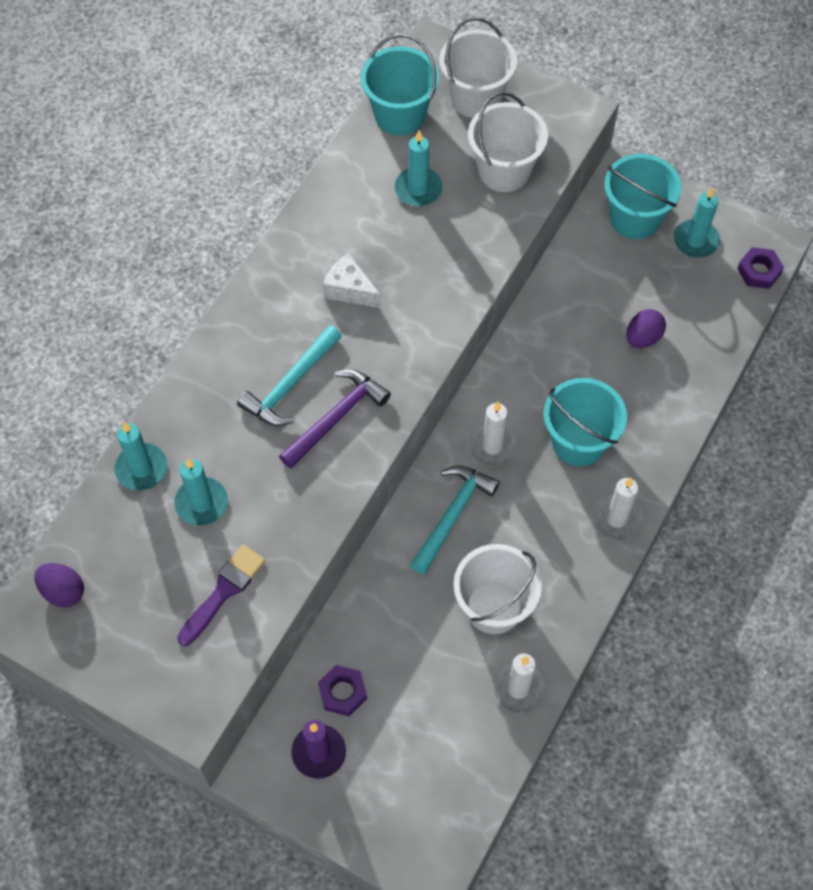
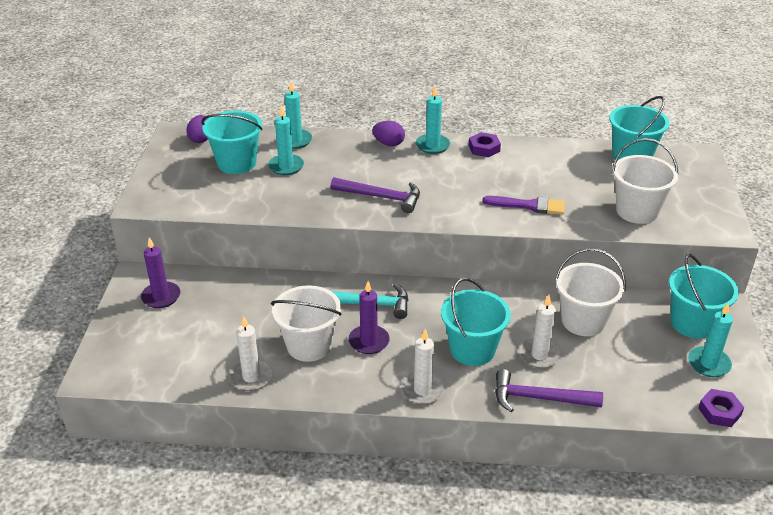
camera: 65 degrees right, 25 degrees down
purple brush [177,545,265,646] -> purple brush moved to [482,196,565,215]
turquoise hammer [237,325,342,426] -> none
purple nut [318,665,367,716] -> purple nut moved to [469,132,501,157]
white cheese [323,253,381,308] -> none
turquoise candle [394,130,443,206] -> turquoise candle moved to [416,86,450,154]
white bucket [440,17,517,118] -> white bucket moved to [555,248,626,336]
white candle [468,402,518,467] -> white candle moved to [519,295,562,369]
purple egg [627,309,666,348] -> purple egg moved to [372,121,405,146]
none -> turquoise bucket [201,111,263,174]
none -> purple candle [349,281,390,354]
none -> purple hammer [495,369,603,412]

